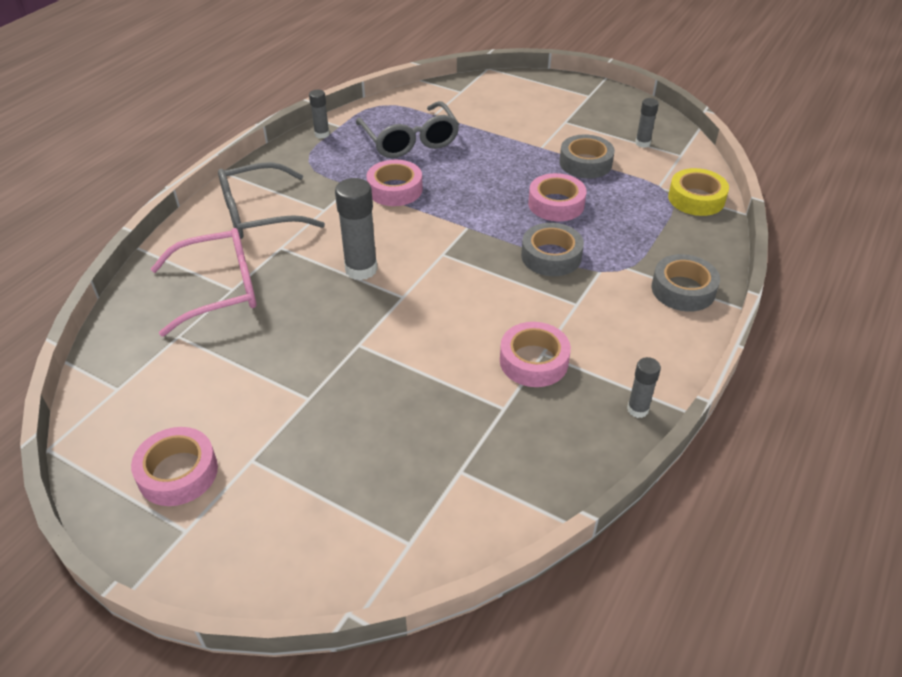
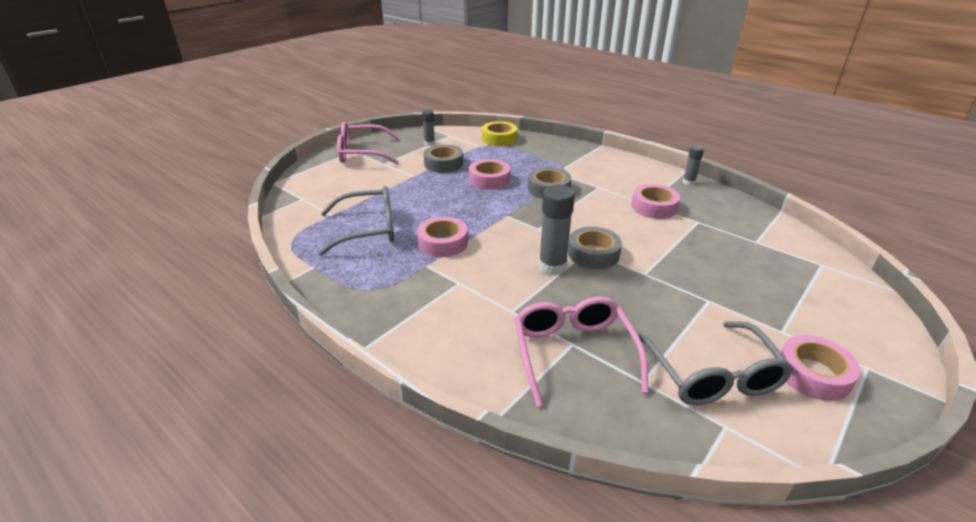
camera: 80 degrees left, 10 degrees down
grey glasses [218,162,325,239] -> grey glasses moved to [637,321,793,406]
grey glue stick [309,90,330,139] -> none
grey tape [652,254,720,312] -> grey tape moved to [568,227,622,269]
none -> pink glasses [337,122,400,164]

